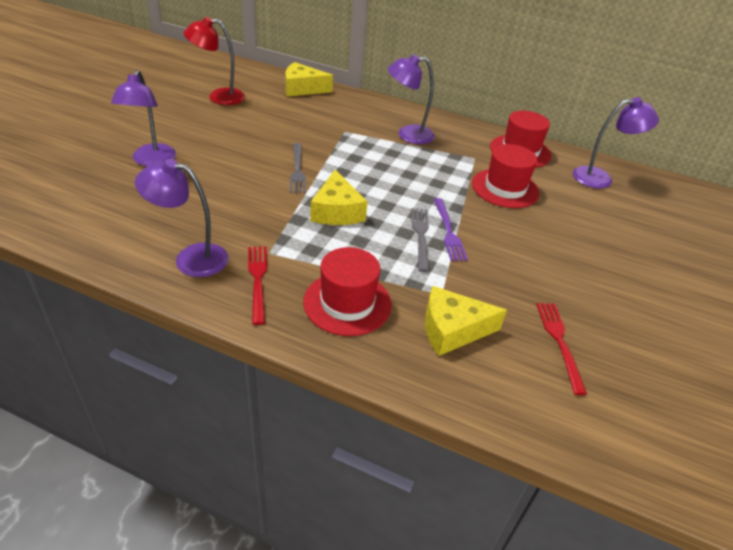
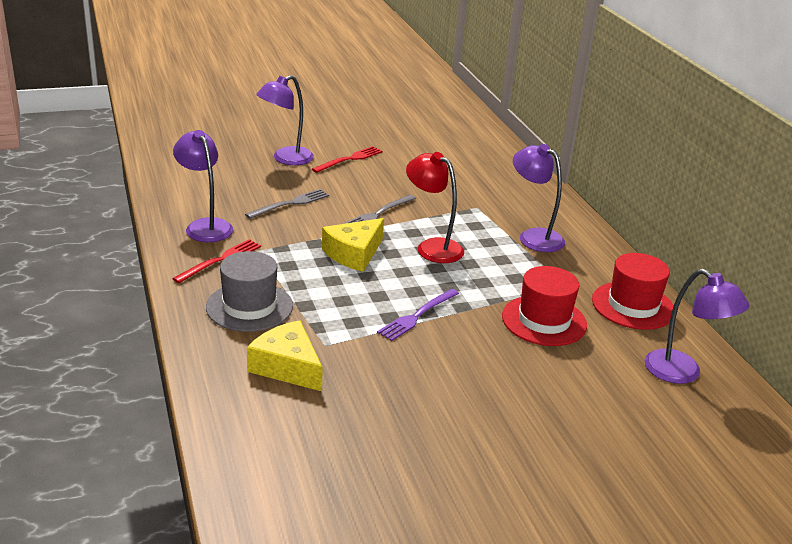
camera: 50 degrees right, 10 degrees down
red lamp [184,17,245,105] -> red lamp moved to [406,152,464,263]
yellow cheese [285,62,333,97] -> none
red hat [303,247,392,336] -> grey hat [206,251,293,332]
grey fork [411,208,429,272] -> grey fork moved to [245,189,329,219]
red fork [536,303,587,395] -> red fork moved to [312,146,383,173]

